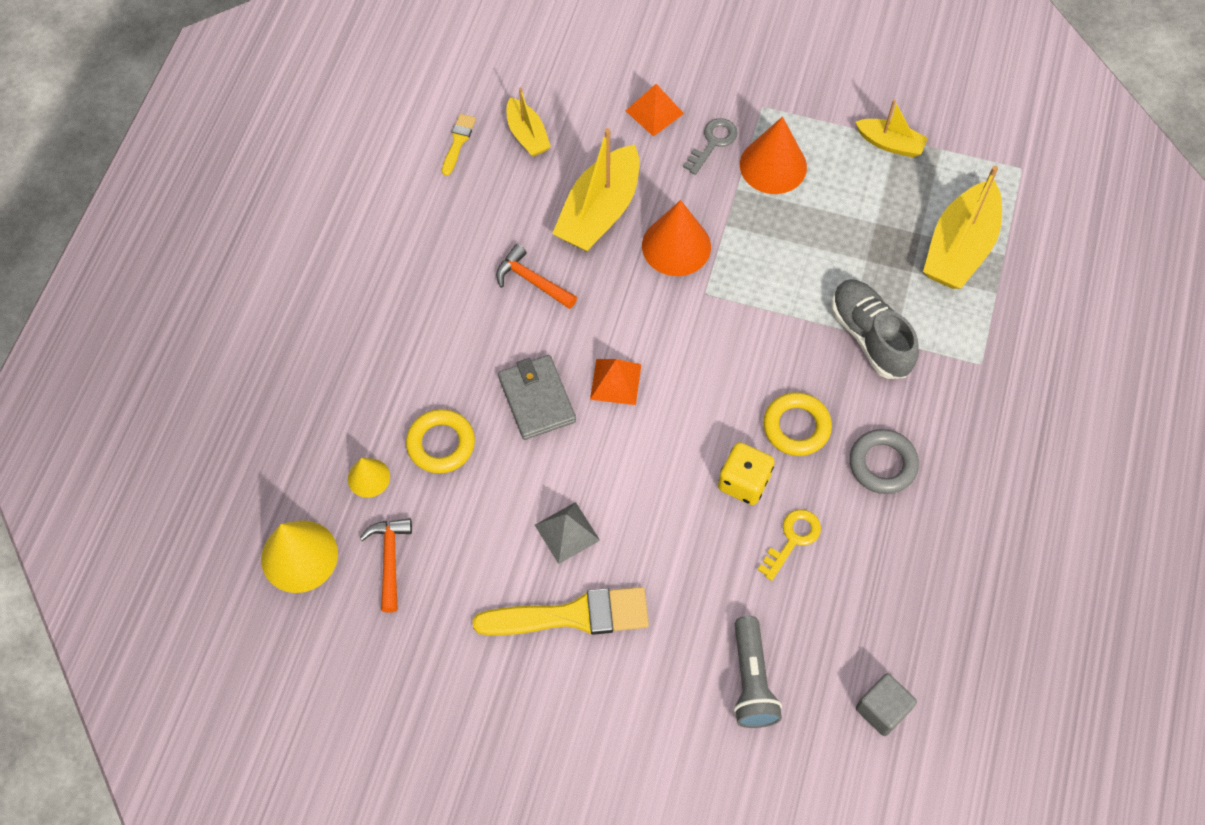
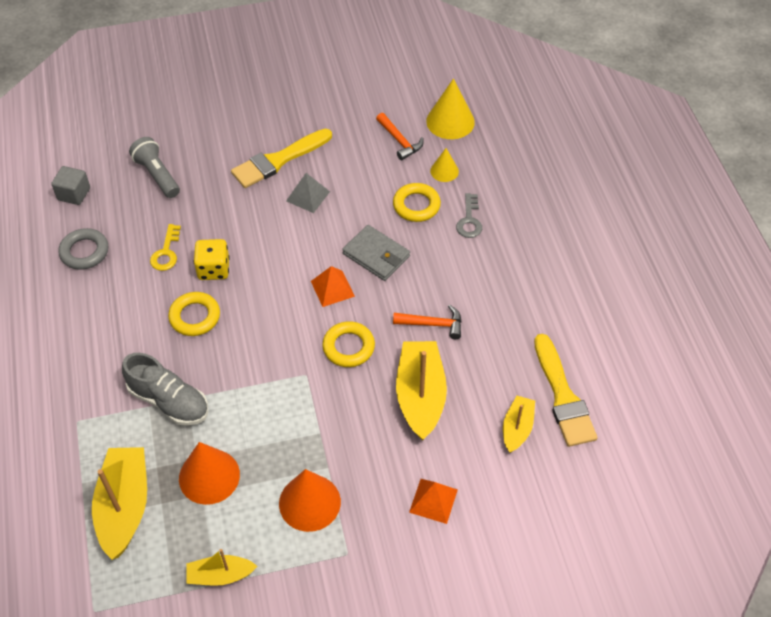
camera: 150 degrees right, 10 degrees down
yellow brush [442,114,476,176] -> yellow brush [534,334,597,447], size x2.05
yellow boat [506,87,551,157] -> yellow boat turned 75 degrees clockwise [503,396,535,453]
orange cone [642,200,711,276] -> orange cone moved to [179,442,240,505]
grey key [683,118,738,175] -> grey key moved to [456,193,482,238]
grey ring [849,429,919,494] -> grey ring moved to [58,228,108,270]
none -> yellow ring [322,321,375,367]

